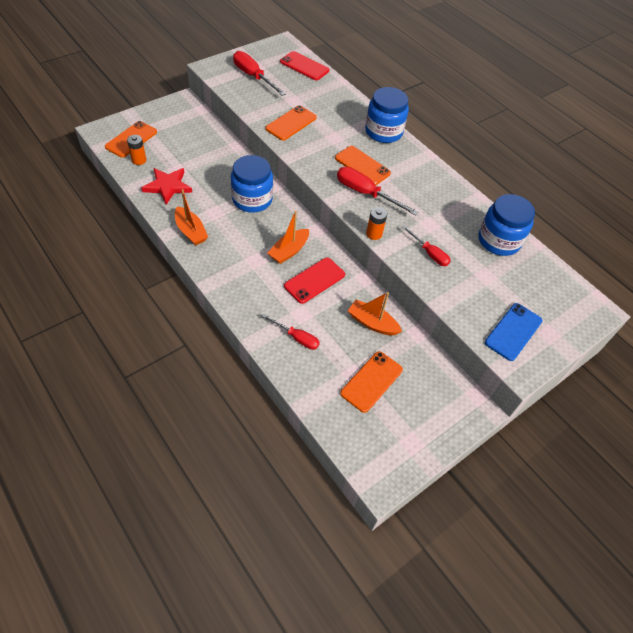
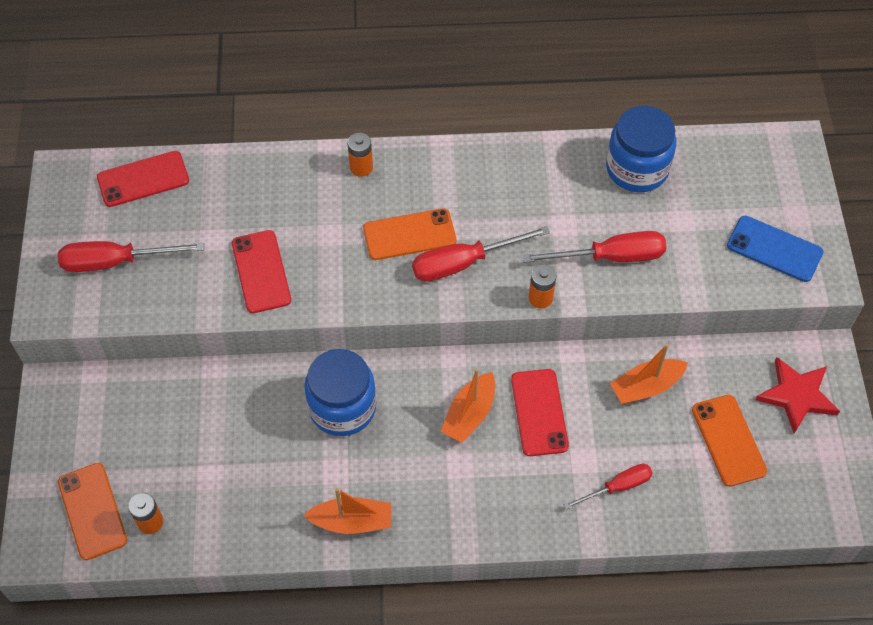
camera: 50 degrees left, 5 degrees up
red star [141,168,192,205] -> red star moved to [755,357,840,434]
orange phone [265,105,317,140] -> red phone [232,230,291,313]
orange boat [268,211,309,264] -> orange boat turned 45 degrees clockwise [440,368,495,443]
blue jar [365,87,409,143] -> orange battery [347,133,373,177]
red screwdriver [402,226,451,266] -> red screwdriver [522,231,667,263], size x1.57
blue phone [485,303,542,361] -> blue phone turned 45 degrees counterclockwise [727,216,824,282]

